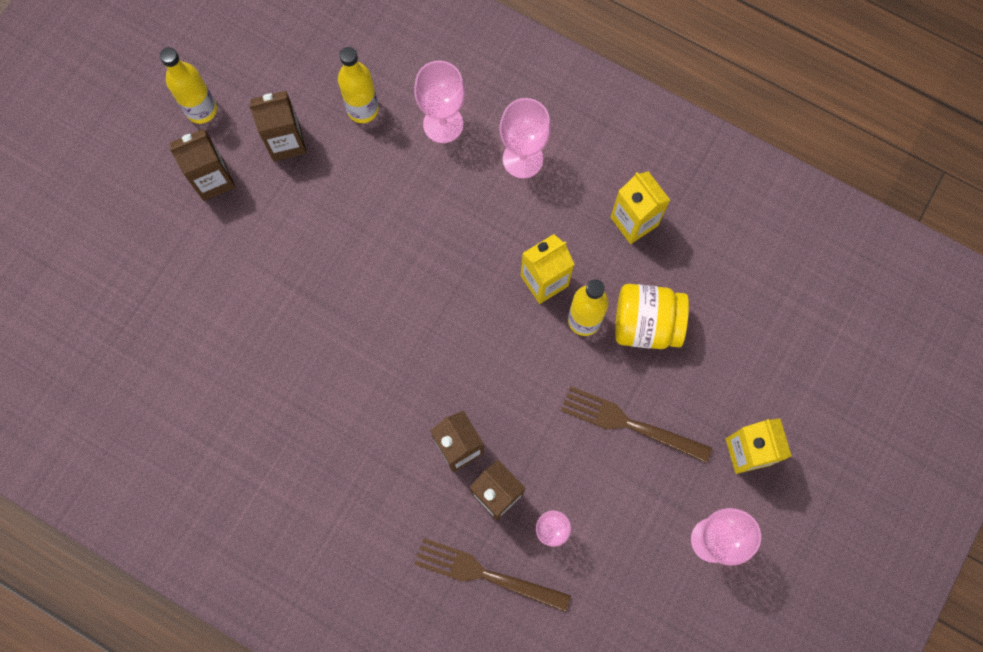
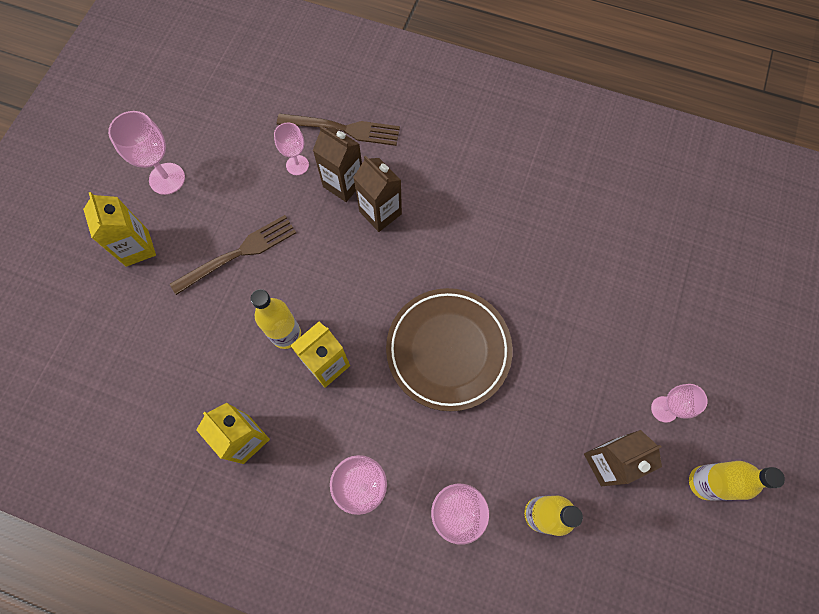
camera: 170 degrees right, 5 degrees down
brown carton [170,129,235,201] -> pink goblet [651,384,708,423]
brown fork [561,386,712,463] -> brown fork turned 45 degrees counterclockwise [170,215,296,295]
yellow jar [615,284,689,349] -> none
none -> brown plate [386,288,513,411]

